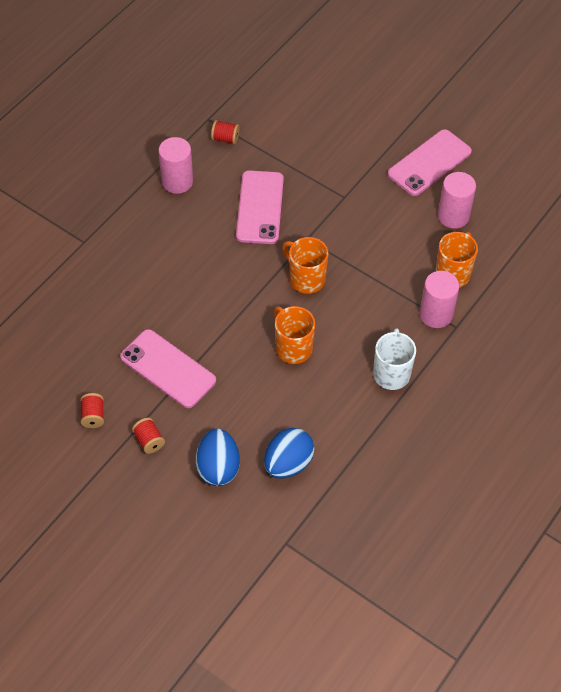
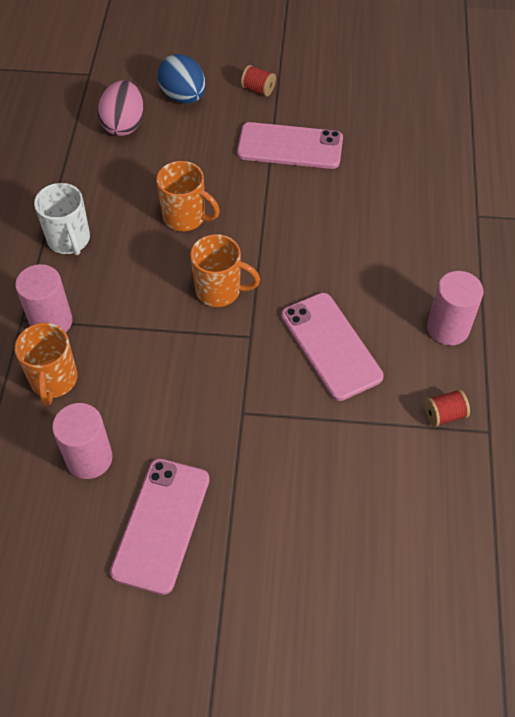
camera: 150 degrees right, 0 degrees up
red spool [80,393,104,428] -> none
blue egg [264,428,314,479] -> pink egg [98,80,144,136]

